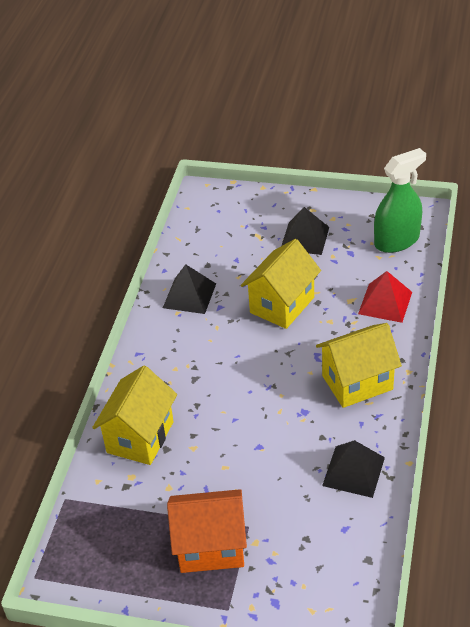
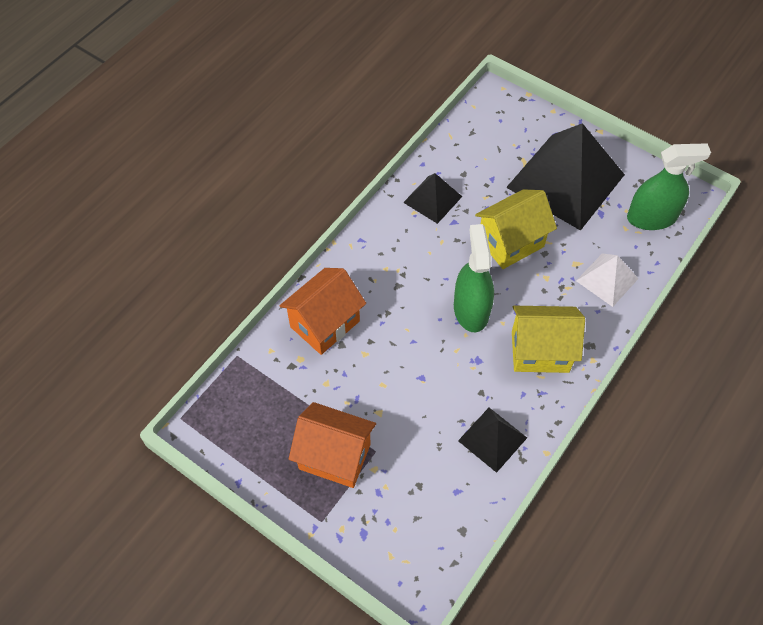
camera: 20 degrees right, 15 degrees up
yellow house [92,366,177,465] -> orange house [279,268,366,355]
black pyramid [281,207,329,255] -> black pyramid [506,123,625,231], size x2.05
red pyramid [358,271,412,323] -> white pyramid [576,253,639,307]
none -> green spray bottle [454,224,494,332]

